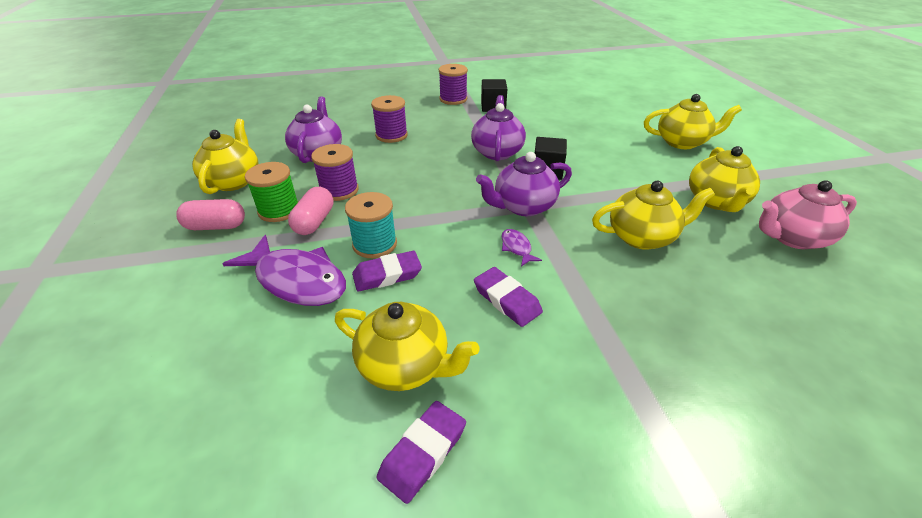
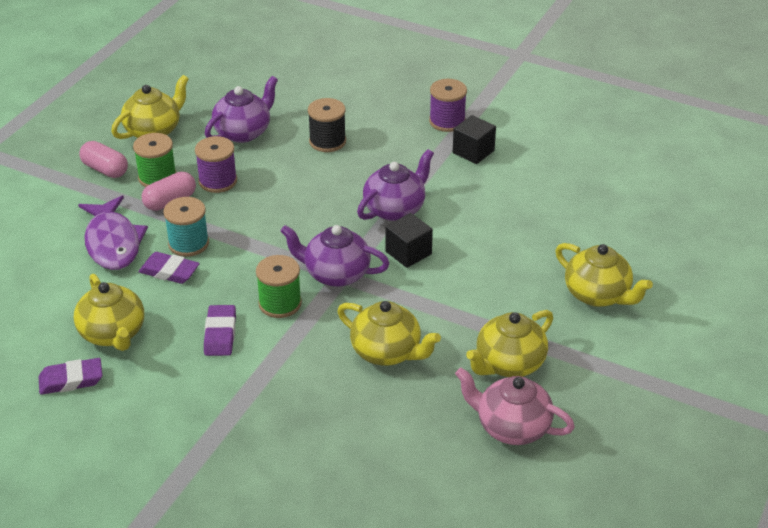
camera: 40 degrees right, 0 degrees up
purple spool [371,95,408,143] -> black spool [308,98,346,152]
purple fish [502,229,542,267] -> green spool [256,255,302,318]

